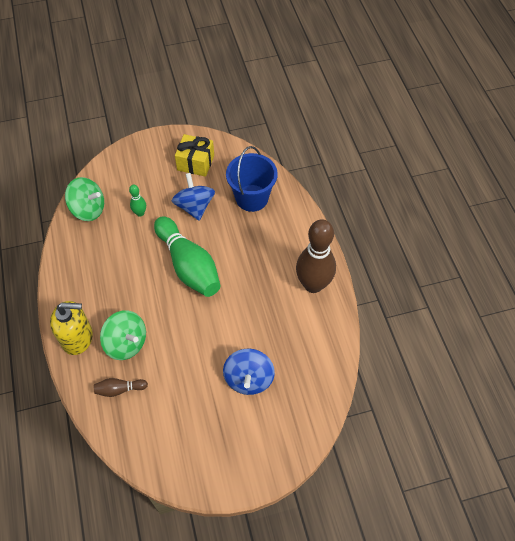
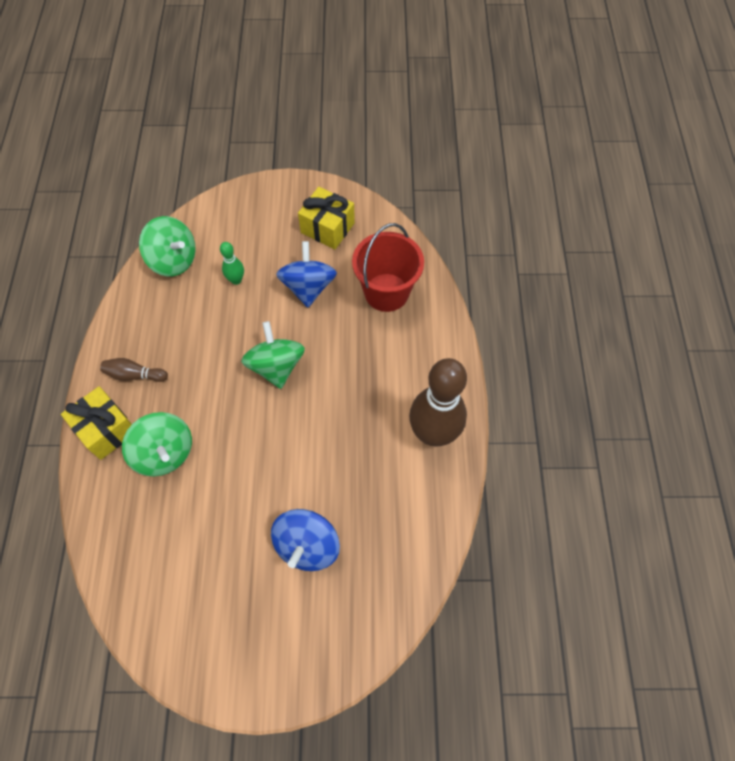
camera: 15 degrees right, 5 degrees up
yellow soap dispenser [50,301,93,355] -> yellow gift [61,386,132,460]
brown bowling pin [94,378,148,397] -> brown bowling pin moved to [100,358,168,382]
green bowling pin [154,216,221,297] -> green spinning top [241,321,305,389]
blue bucket [226,146,278,212] -> red bucket [352,223,424,312]

